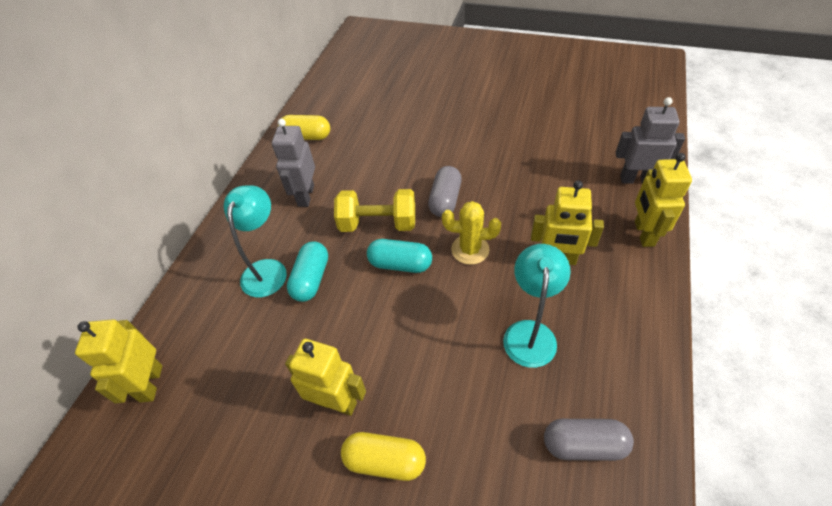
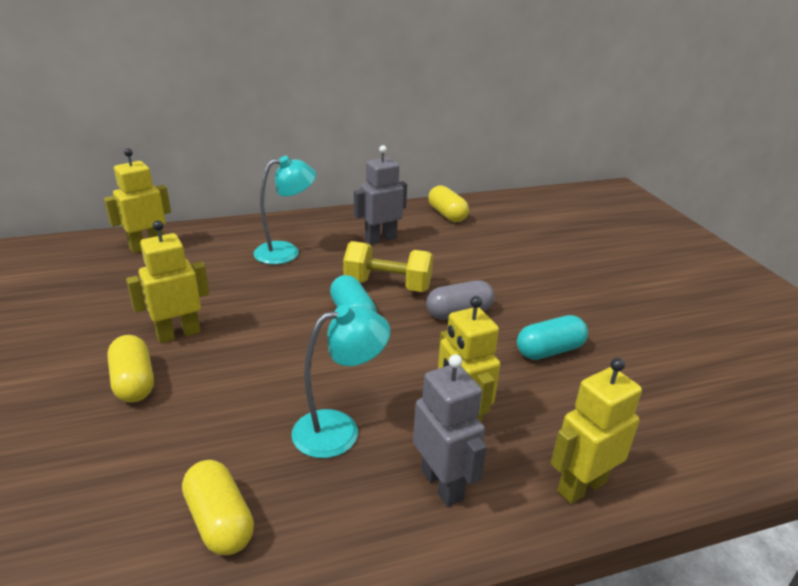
camera: 50 degrees right, 20 degrees down
yellow robot [285,339,366,416] -> yellow robot turned 105 degrees counterclockwise [126,221,209,343]
turquoise capsule [287,241,328,302] -> turquoise capsule moved to [517,315,588,360]
yellow dumbbell [334,189,415,232] -> yellow dumbbell turned 45 degrees counterclockwise [343,241,433,292]
yellow cactus [442,201,501,265] -> none
grey capsule [544,419,634,461] -> yellow capsule [182,460,254,555]
grey robot [616,97,685,184] -> grey robot moved to [413,354,487,507]

